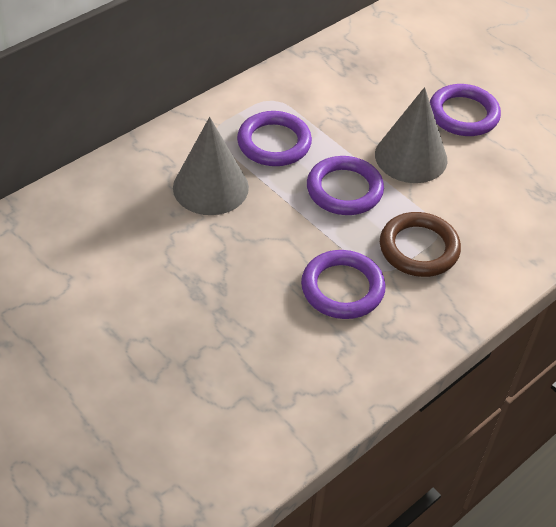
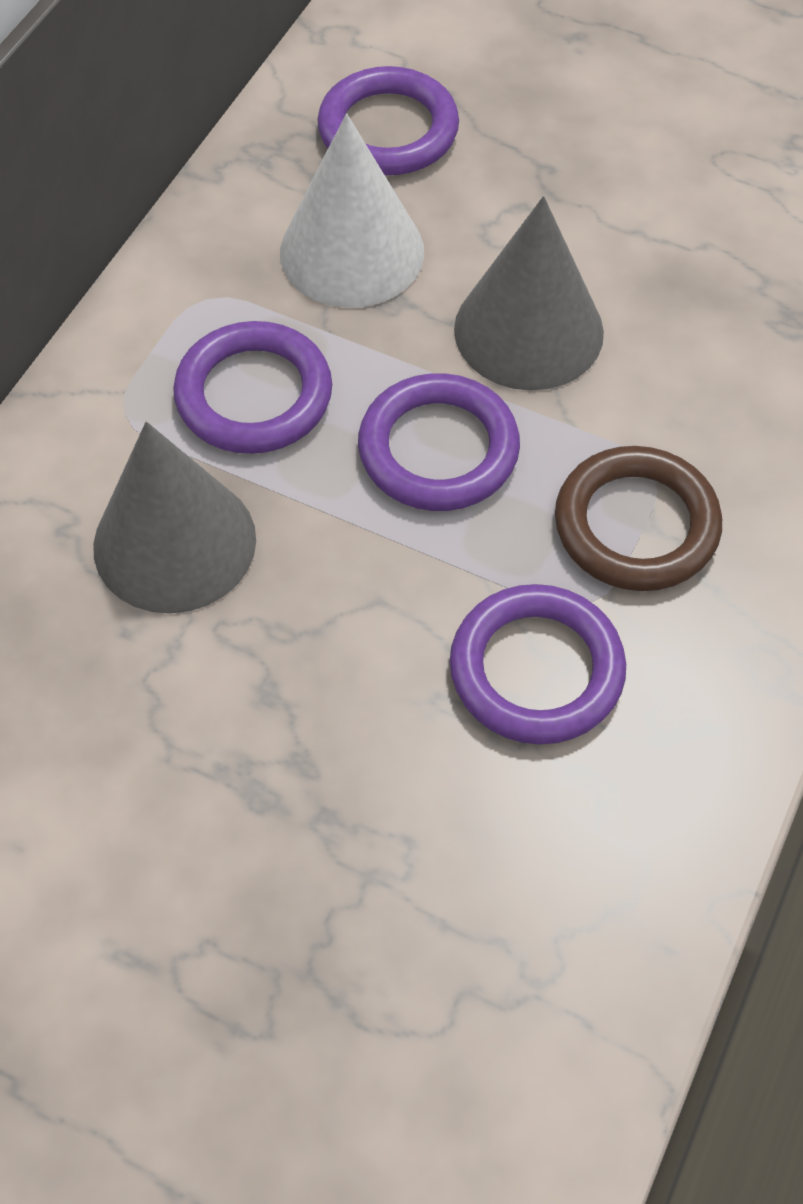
camera: 20 degrees left, 10 degrees up
purple ring [430,84,501,136] -> purple ring moved to [317,66,459,175]
none -> white cone [280,113,424,308]

